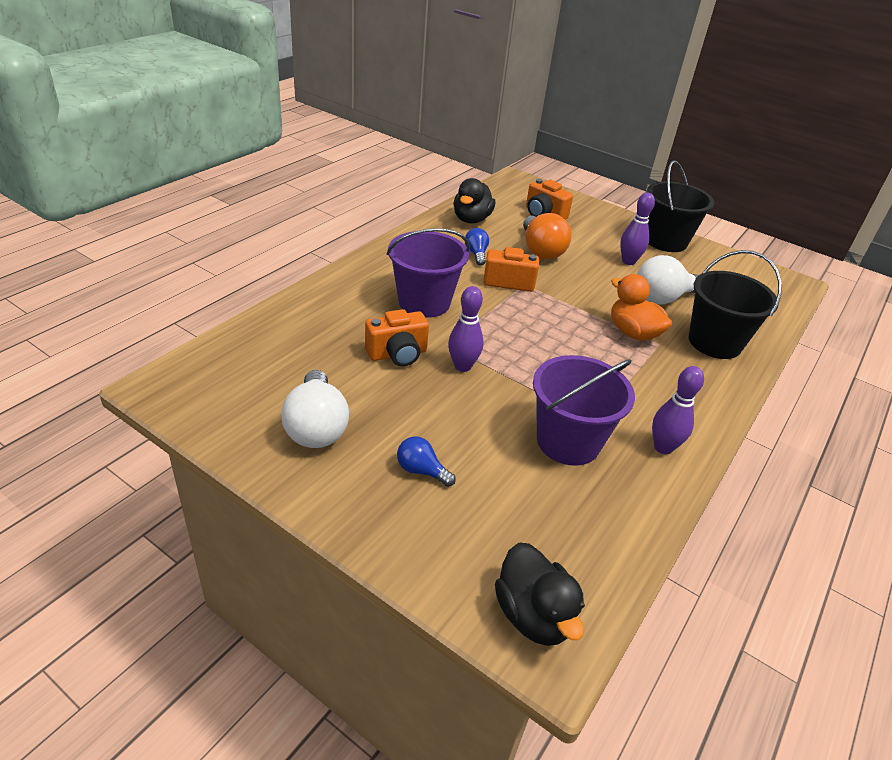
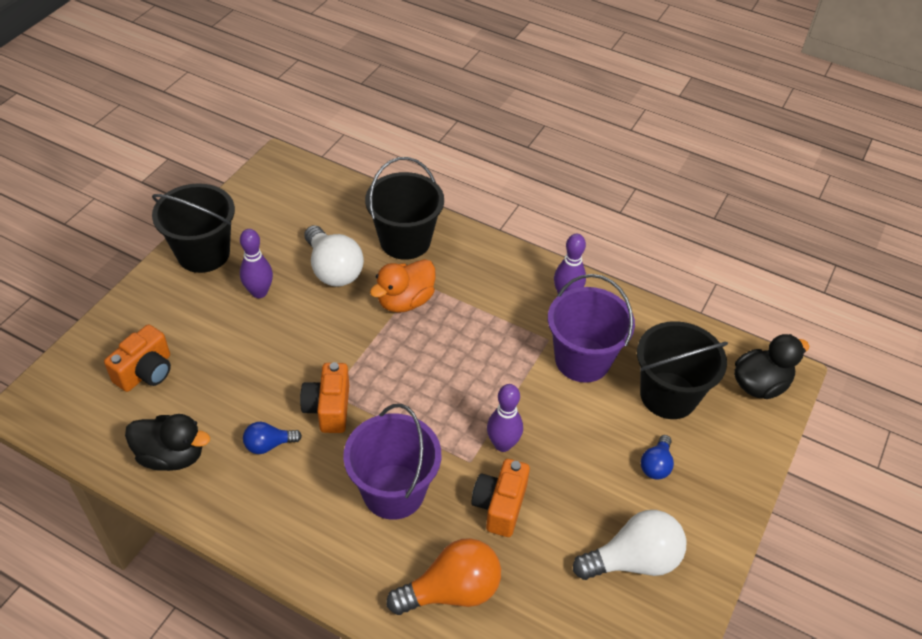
camera: 95 degrees left, 10 degrees up
orange camera [365,309,429,367] -> orange camera turned 135 degrees counterclockwise [471,459,530,537]
orange light bulb [523,213,571,259] -> orange light bulb moved to [387,538,501,615]
none -> black bucket [637,321,728,419]

